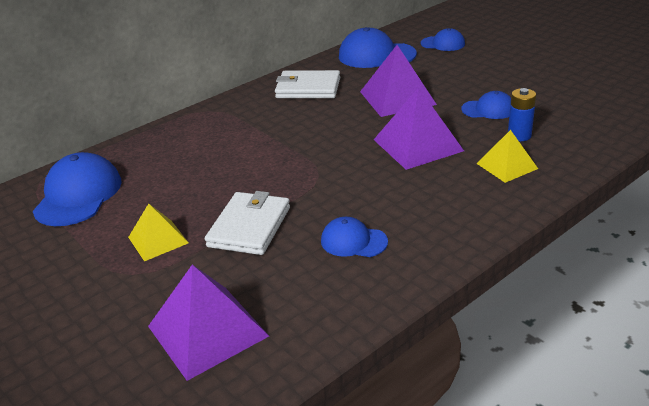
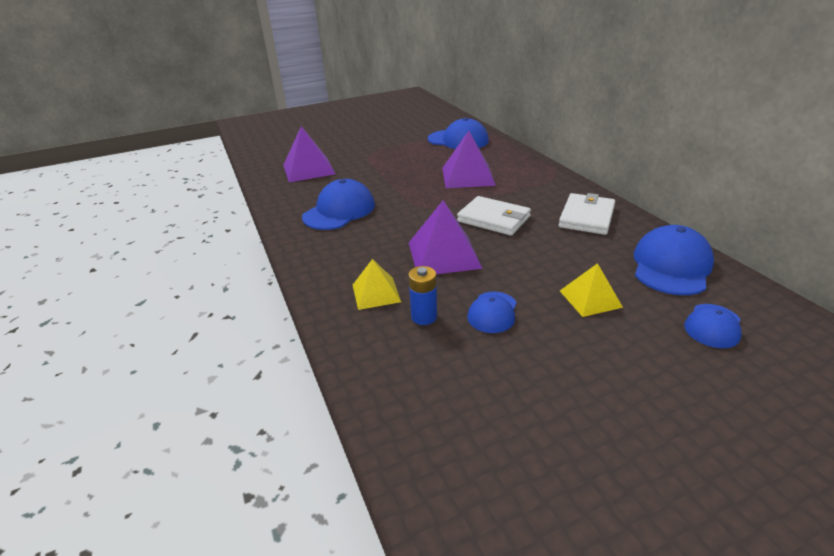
camera: 105 degrees right, 0 degrees up
yellow pyramid [128,204,189,261] -> yellow pyramid moved to [560,263,623,317]
white wallet [205,191,290,255] -> white wallet moved to [457,196,531,236]
blue cap [321,217,388,257] -> blue cap [302,179,375,230], size x1.74
purple pyramid [360,45,437,117] -> purple pyramid moved to [442,131,496,188]

